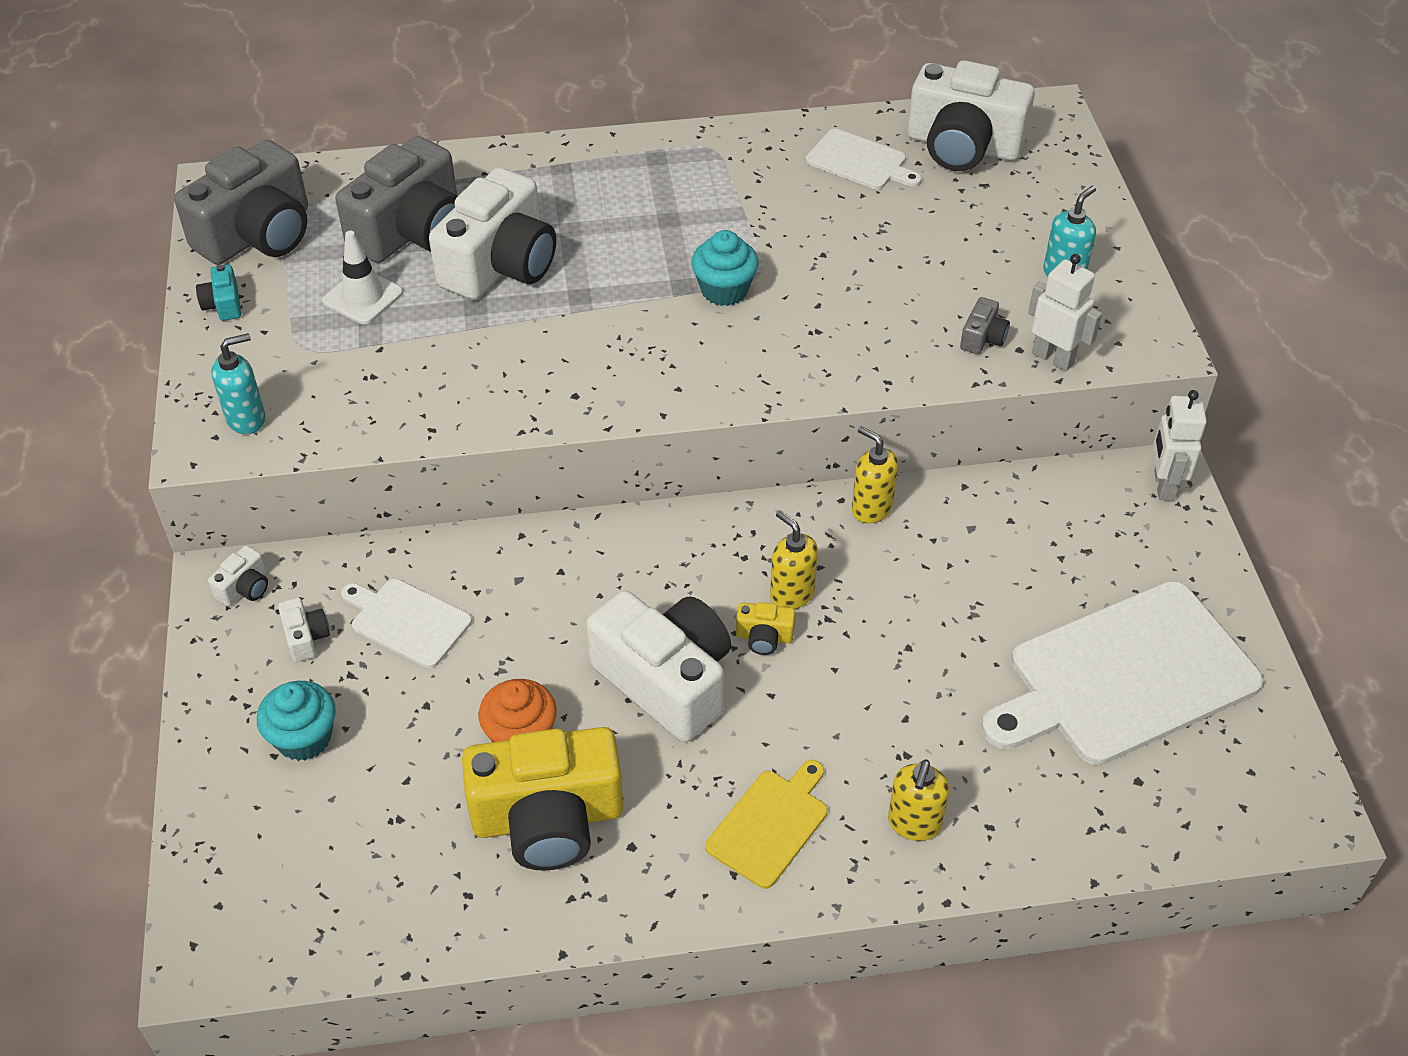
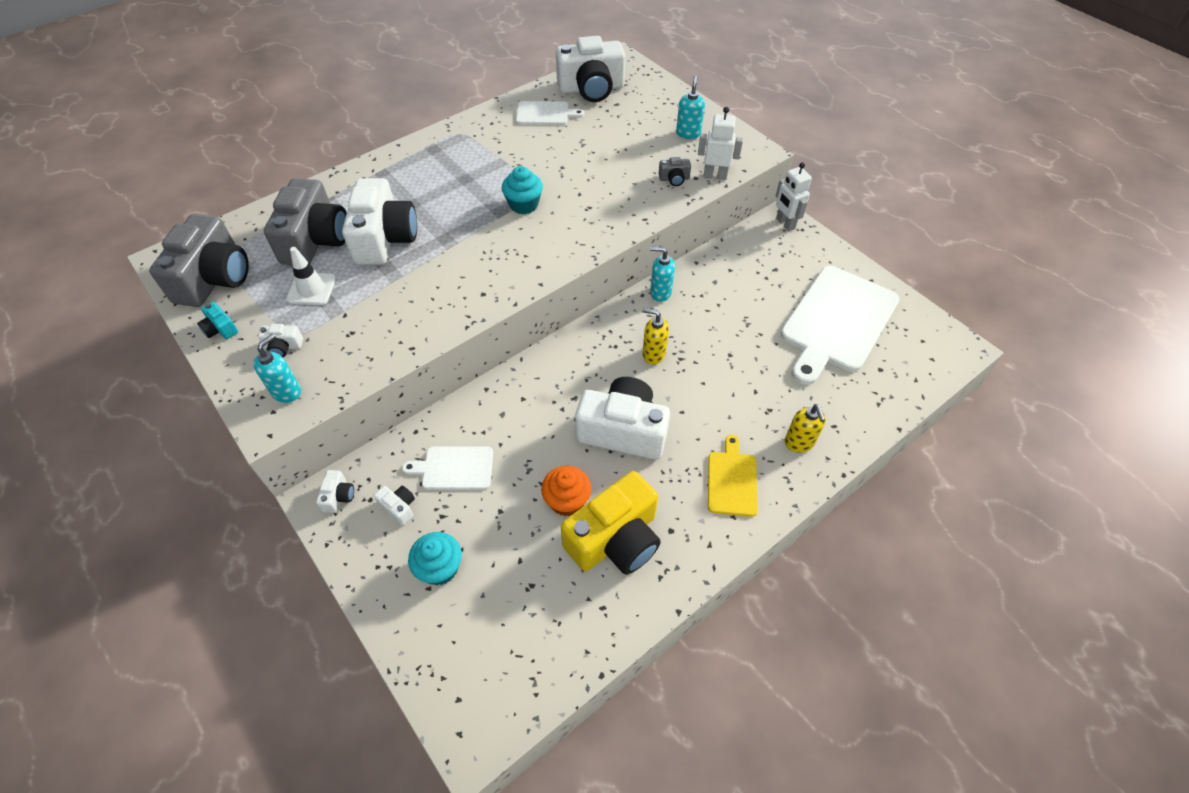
camera: 30 degrees left, 5 degrees up
yellow camera [736,602,795,655] -> none
yellow soap dispenser [852,426,898,523] -> turquoise soap dispenser [650,247,675,302]
grey camera [960,297,1010,354] -> grey camera turned 90 degrees clockwise [659,157,691,186]
none -> white camera [258,324,303,357]

